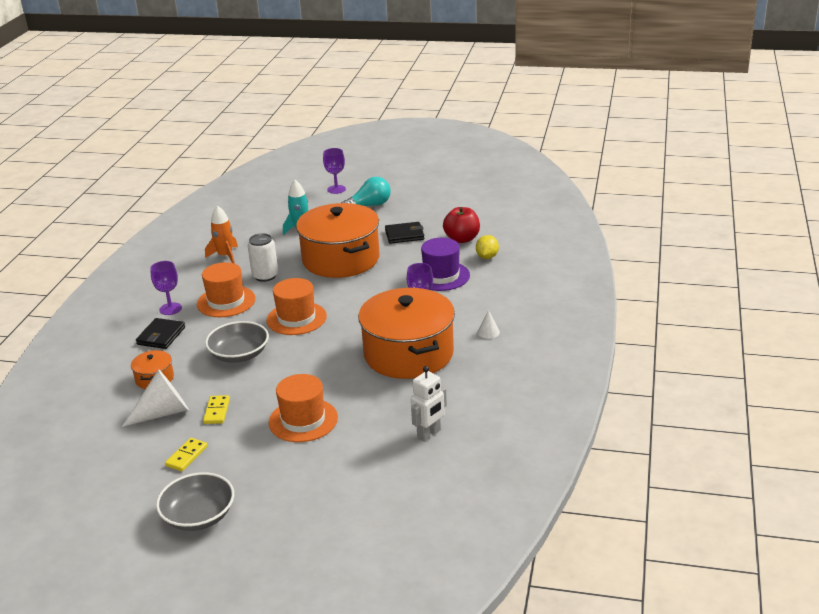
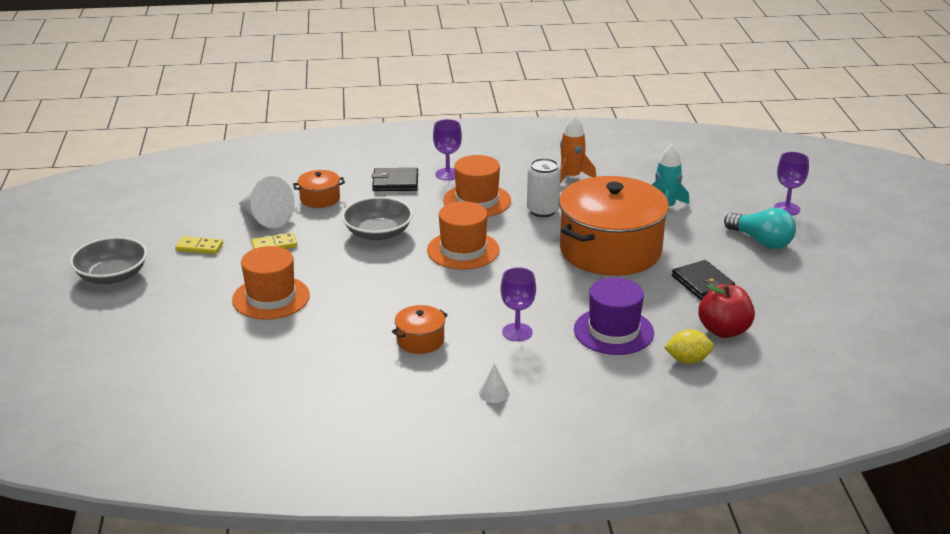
camera: 70 degrees right, 0 degrees up
orange pot [358,288,455,379] -> orange pot [392,305,448,354], size x0.42
white robot [411,366,447,442] -> none

